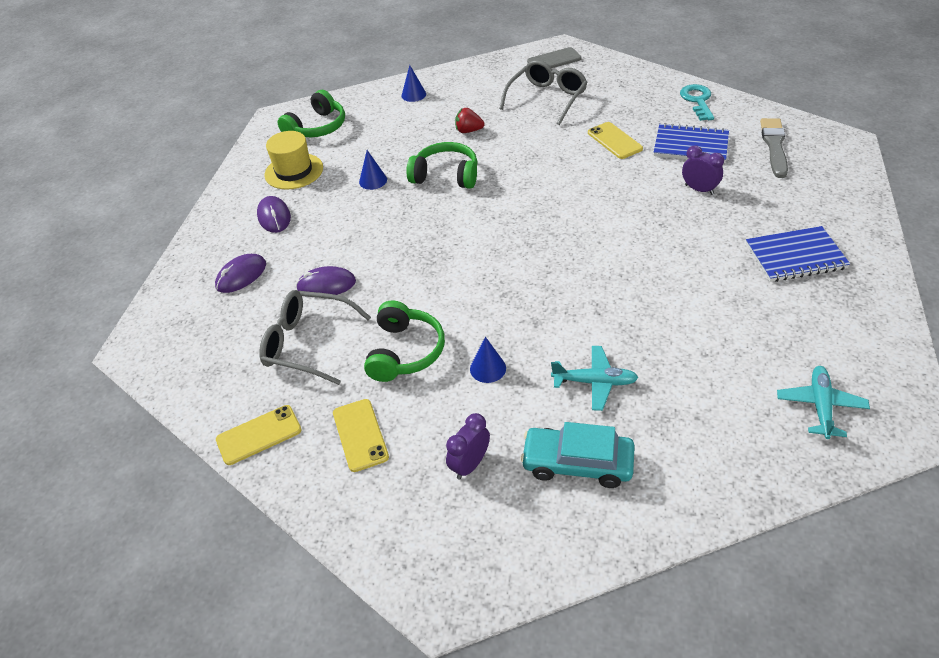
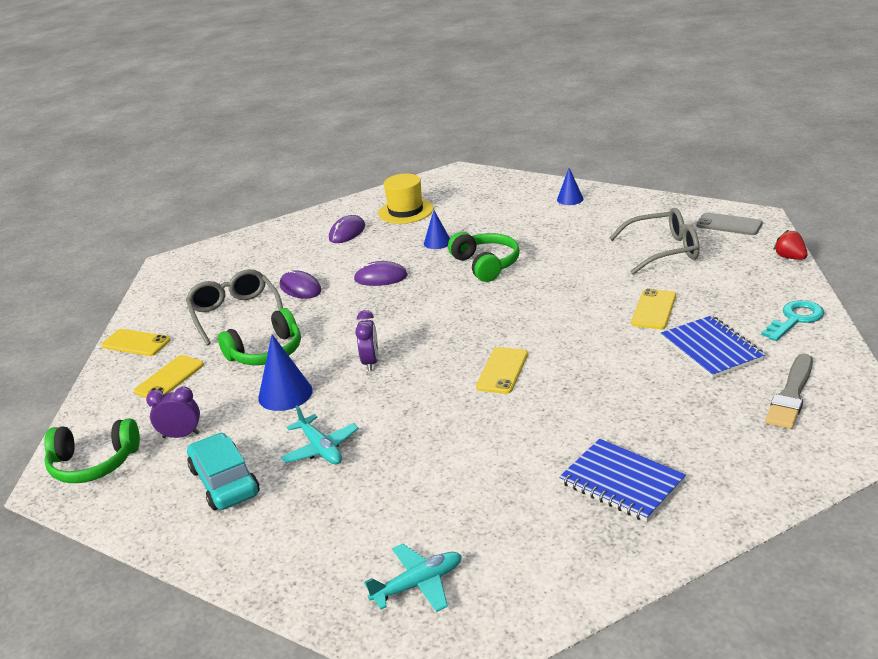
camera: 50 degrees right, 15 degrees down
purple mouse [215,254,266,293] -> purple mouse moved to [354,261,407,286]
green headphones [278,90,345,137] -> green headphones moved to [44,418,140,483]
red strawberry [455,108,484,133] -> red strawberry moved to [773,230,808,260]
blue cone [470,337,506,383] -> blue cone [258,334,312,411], size x1.57
purple clock [682,146,724,195] -> purple clock moved to [355,310,378,371]
grey brush [760,118,788,178] -> grey brush turned 150 degrees clockwise [765,354,813,429]
none -> yellow phone [476,347,528,394]

